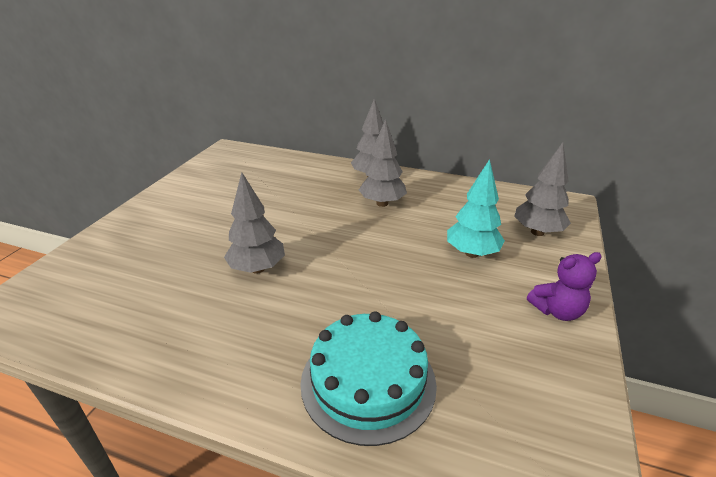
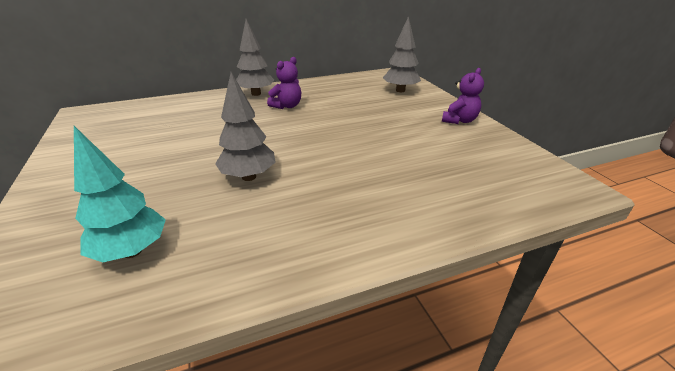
camera: 40 degrees left, 0 degrees up
turquoise cake [300,311,437,446] -> none
grey tree [359,119,407,207] -> purple teddy bear [267,57,301,109]
turquoise tree [447,159,505,258] -> turquoise tree moved to [74,126,166,262]

